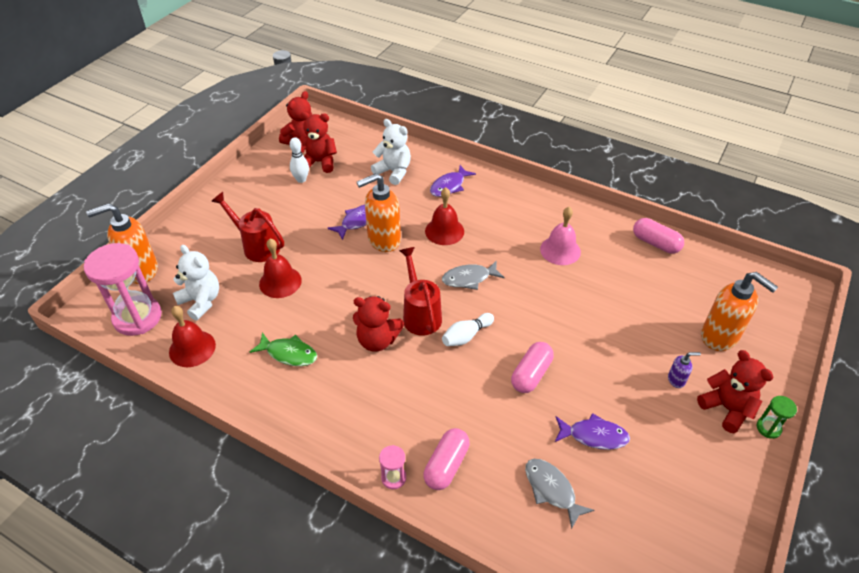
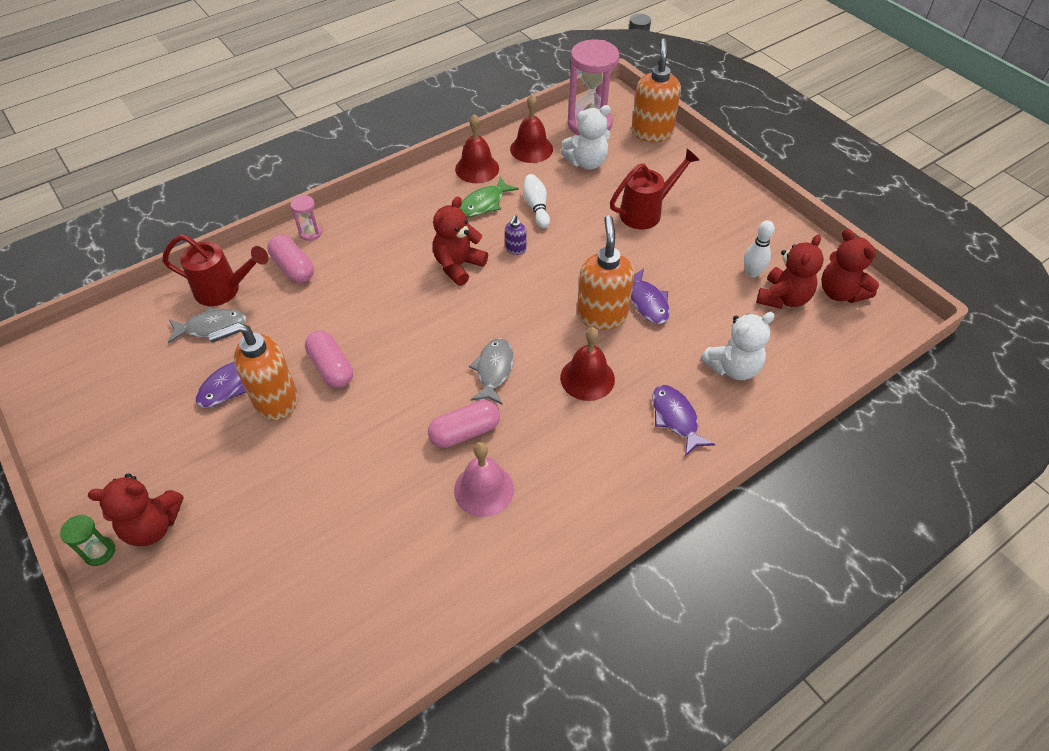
camera: 115 degrees right, 5 degrees up
red bell [259,238,302,298] -> red bell moved to [455,114,499,183]
red watering can [399,247,442,336] -> red watering can moved to [162,234,268,306]
white bowling pin [442,313,494,346] -> white bowling pin moved to [523,174,550,228]
pink capsule [633,218,684,254] -> pink capsule moved to [428,400,500,448]
purple soap dispenser [668,352,701,388] -> purple soap dispenser moved to [505,215,526,255]
orange soap dispenser [701,272,778,351] -> orange soap dispenser moved to [208,322,298,421]

